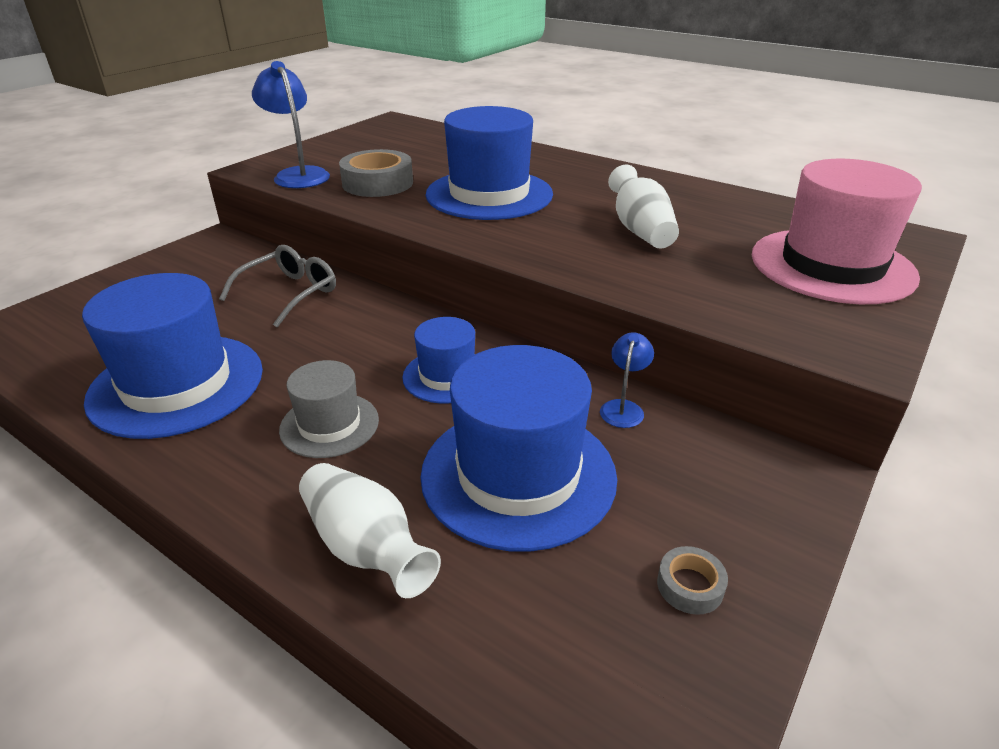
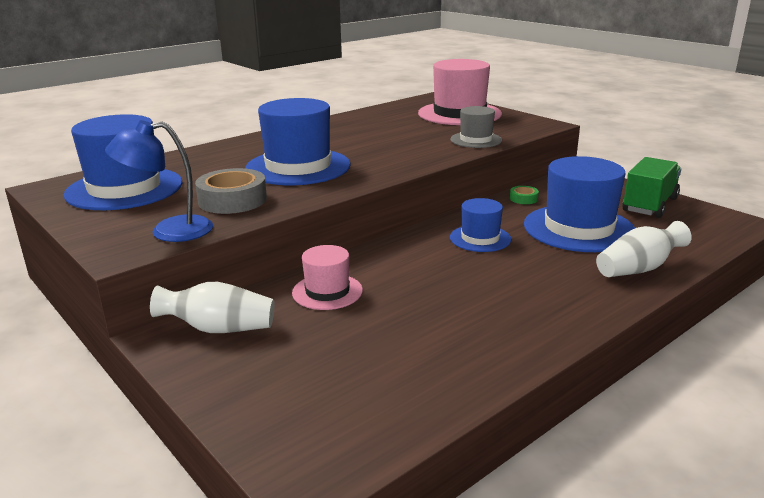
camera: 75 degrees left, 10 degrees down
blue hat [82,273,263,439] -> blue hat moved to [64,114,183,210]
grey glasses [219,245,336,328] -> pink hat [292,245,363,310]
grey hat [279,360,379,458] -> grey hat moved to [450,106,502,148]
blue lamp [600,332,654,428] -> green tape [510,186,539,204]
white vase [608,164,679,249] -> white vase moved to [150,282,275,333]
grey tape [657,546,728,615] -> green truck [622,157,681,218]

